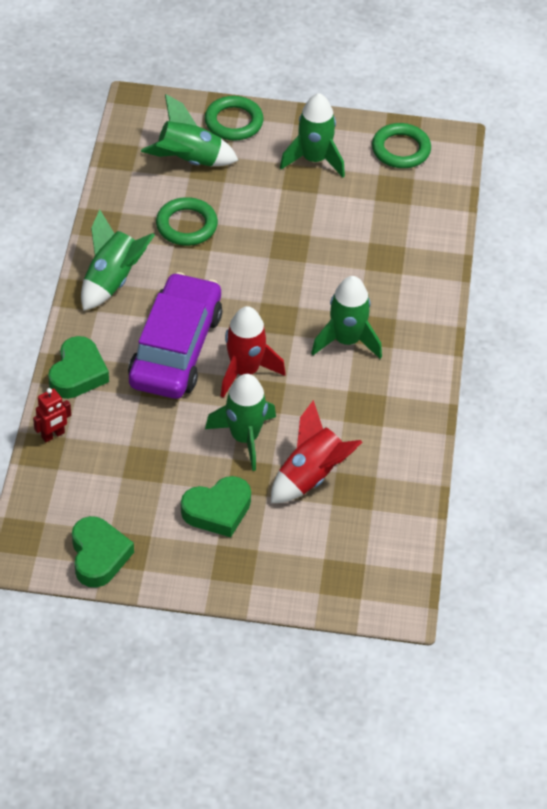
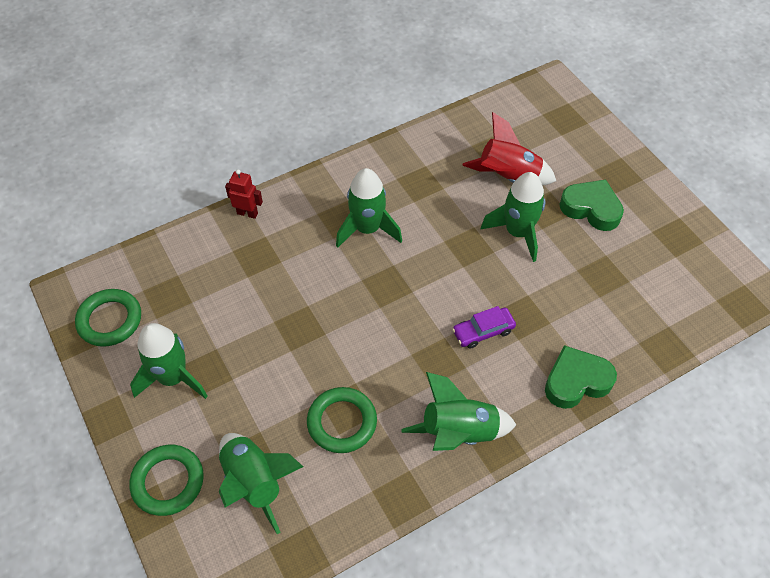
camera: 125 degrees left, 5 degrees up
red robot [33,388,71,442] -> red robot moved to [225,169,263,219]
green heart [72,516,134,588] -> none
purple car [128,272,222,399] -> purple car [452,306,516,349], size x0.41
red rocket [221,306,286,398] -> none

